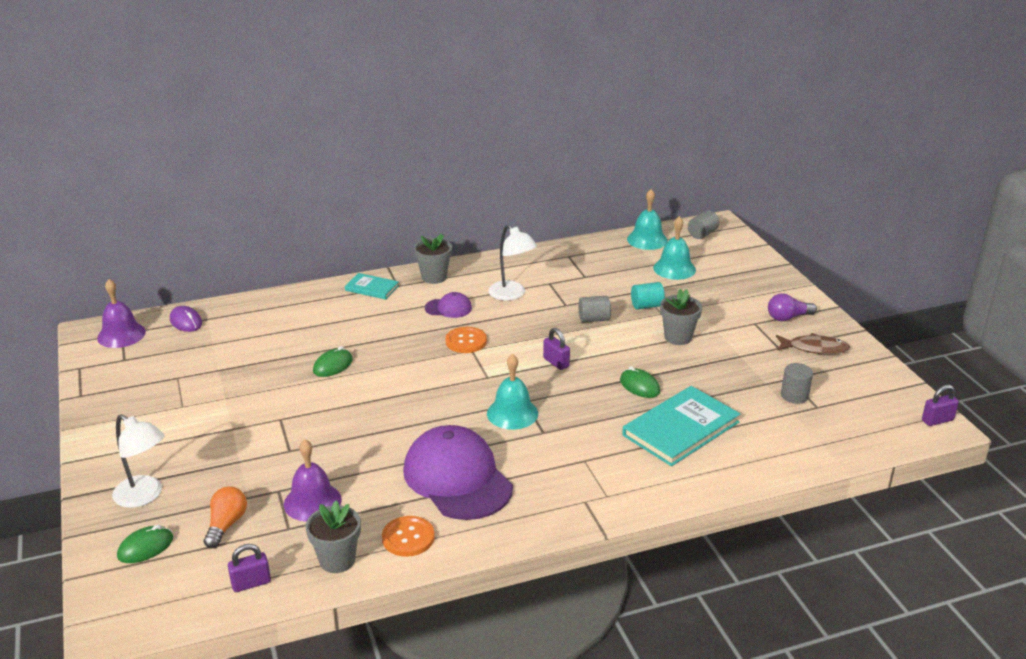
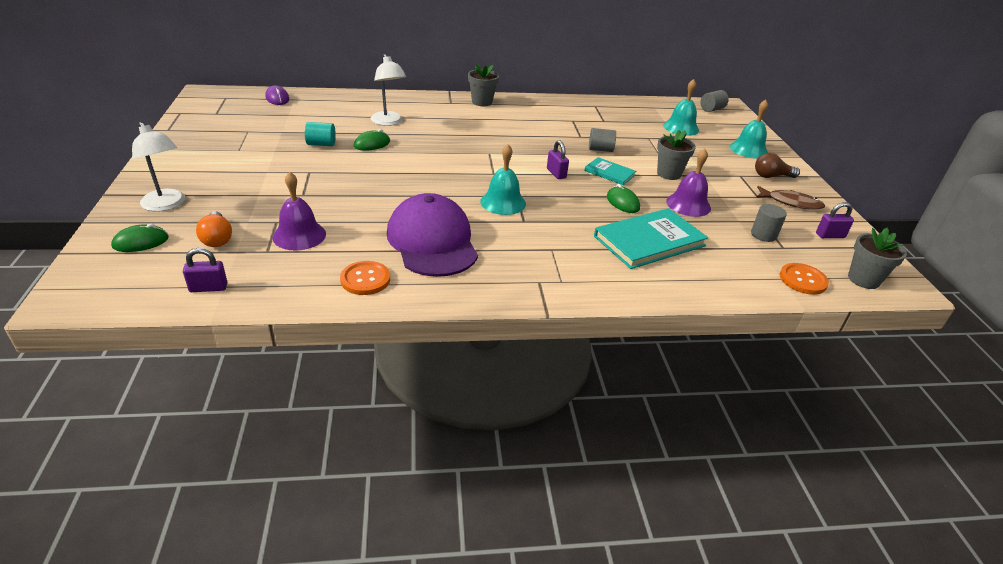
camera: 10 degrees right, 5 degrees up
purple bell [97,279,146,348] -> purple bell moved to [666,149,711,217]
orange light bulb [204,486,247,549] -> orange light bulb turned 135 degrees clockwise [196,211,232,247]
grey flower pot [306,501,361,573] -> grey flower pot moved to [848,228,907,289]
turquoise book [345,273,399,300] -> turquoise book moved to [584,157,636,185]
purple cap [425,292,472,318] -> none
orange button [445,327,487,353] -> orange button moved to [780,263,829,295]
white lamp [488,224,537,301] -> white lamp moved to [371,54,406,126]
turquoise bell [627,189,668,250] -> turquoise bell moved to [730,100,768,159]
turquoise cylinder [631,282,665,309] -> turquoise cylinder moved to [305,122,336,146]
purple light bulb [768,293,817,321] -> brown light bulb [755,153,800,178]
purple padlock [922,385,959,426] -> purple padlock moved to [816,202,854,238]

